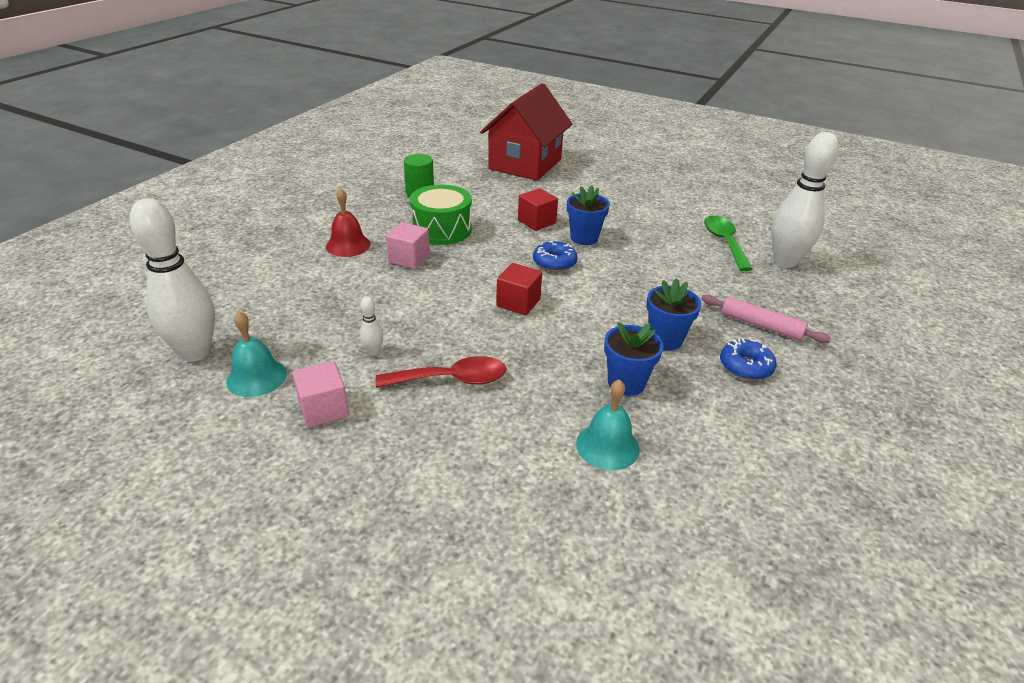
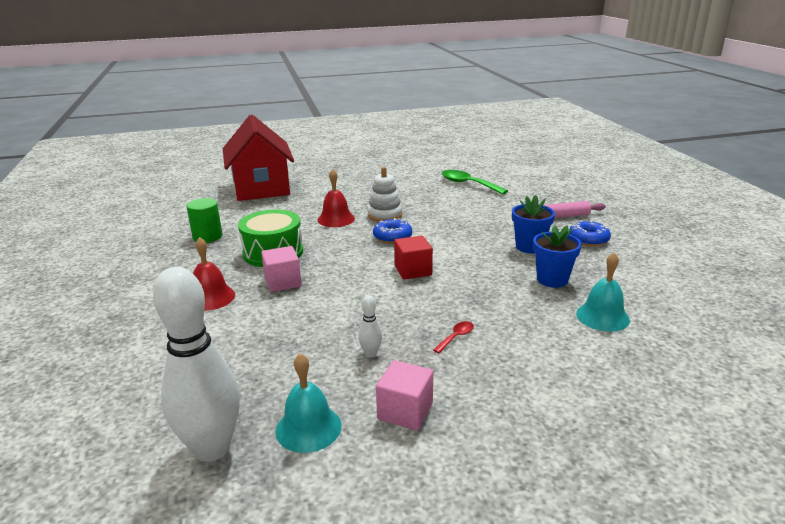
camera: 40 degrees left, 10 degrees down
red spoon [376,356,507,388] -> red spoon [433,321,474,353], size x0.48
red cube [518,188,558,231] -> red bell [317,169,355,227]
blue flower pot [567,185,610,245] -> white stacking toy [368,167,402,222]
white bowling pin [772,132,839,268] -> none

